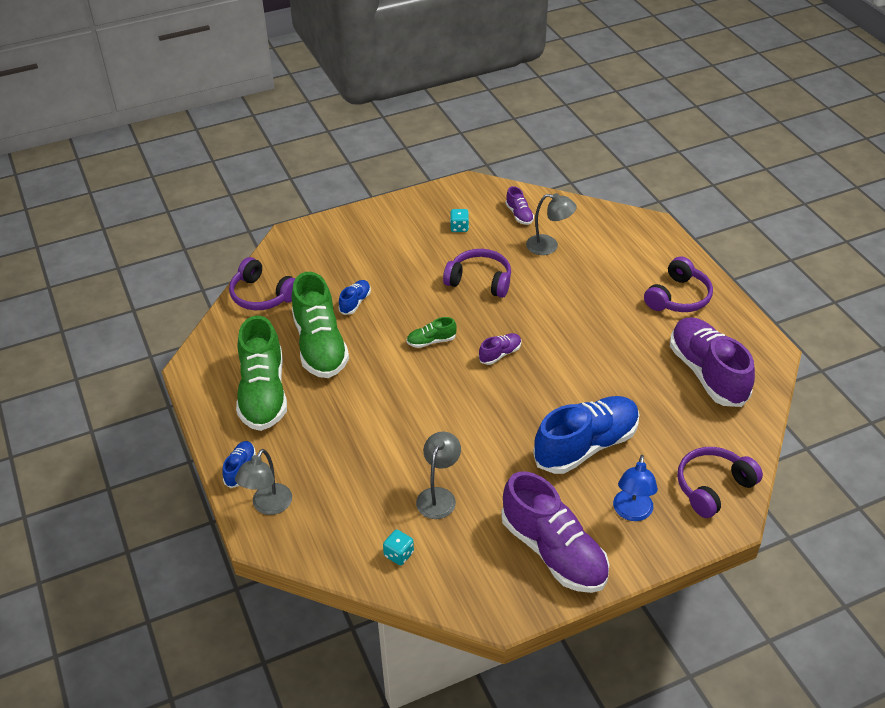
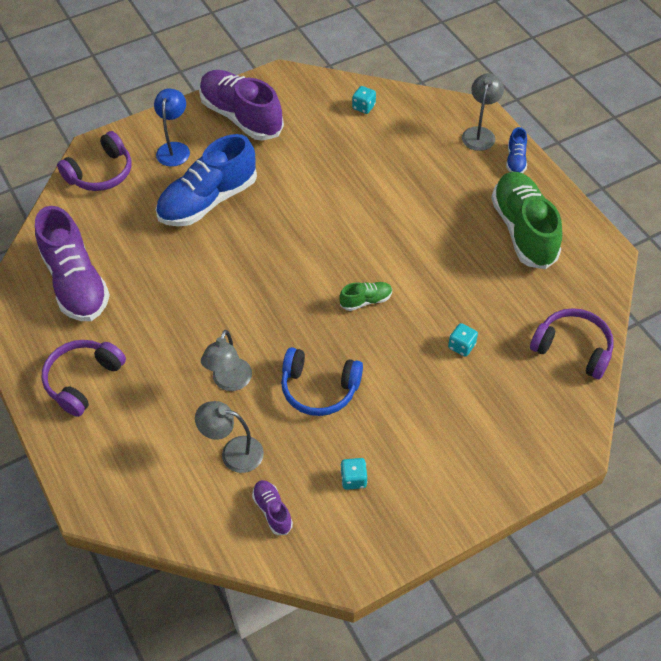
camera: 175 degrees right, 10 degrees up
green shoe [292,272,349,378] -> none
blue shoe [338,280,371,315] -> turquoise dice [448,323,478,357]
grey lamp [416,431,461,519] -> grey lamp moved to [201,330,252,391]
purple headphones [443,249,511,298] -> blue headphones [281,347,363,416]
purple shoe [479,333,521,365] -> none

